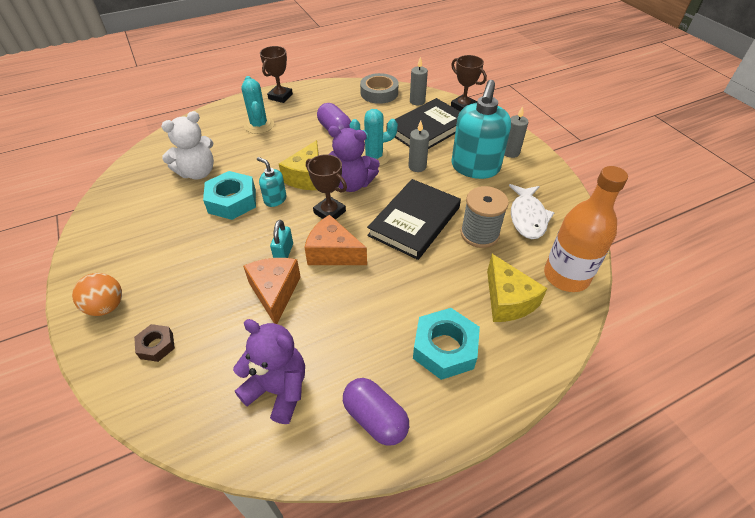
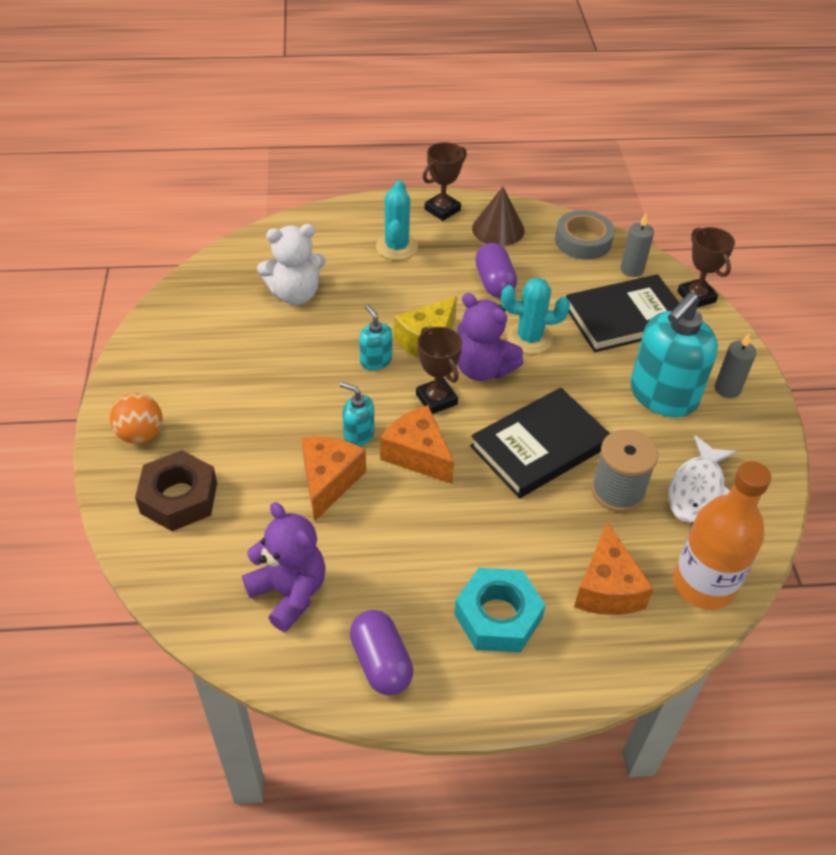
camera: 20 degrees right, 0 degrees up
brown nut [134,324,175,362] -> brown nut [135,450,217,531], size x1.81
turquoise nut [203,171,256,220] -> none
turquoise padlock [270,220,293,258] -> turquoise soap dispenser [340,382,374,447]
grey candle [408,121,429,172] -> none
yellow cheese [487,254,547,322] -> orange cheese [574,522,654,615]
none -> brown cone [472,187,525,246]

